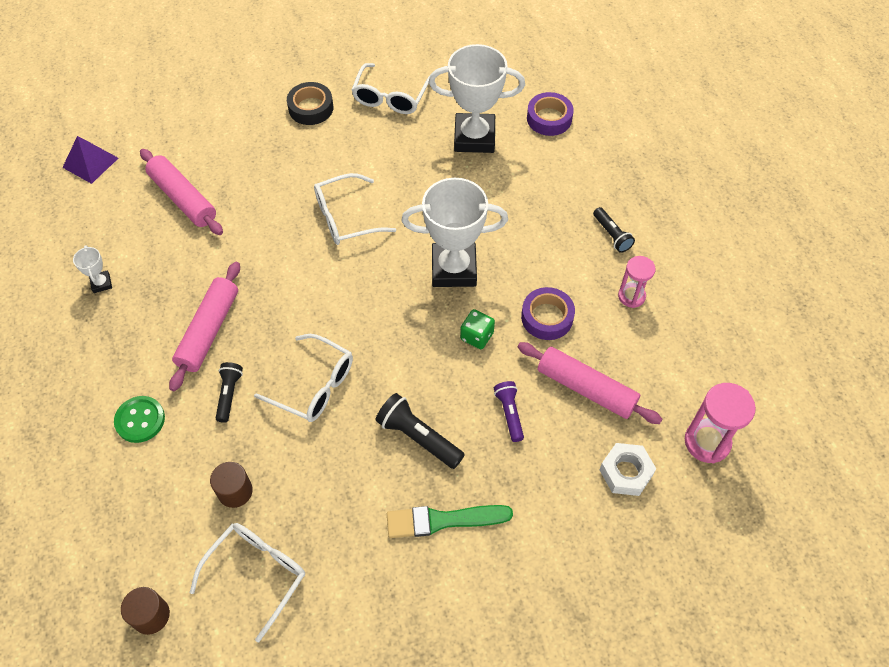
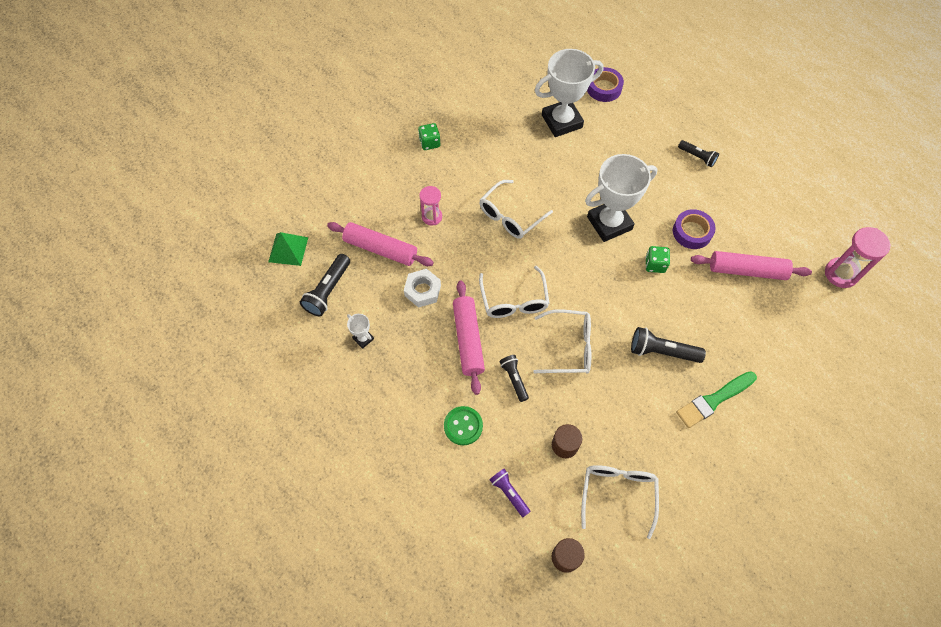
camera: 25 degrees left, 5 degrees up
purple pyramid [62,136,118,184] -> green pyramid [268,232,308,266]
black tape [287,82,333,125] -> green dice [418,123,440,150]
white glasses [352,63,430,114] -> white glasses moved to [479,266,549,318]
purple flashlight [494,381,524,442] -> purple flashlight moved to [490,469,531,517]
white nut [599,443,656,496] -> white nut moved to [404,269,441,308]
pink hourglass [618,256,656,308] -> pink hourglass moved to [419,186,442,226]
none -> black flashlight [300,254,350,316]

